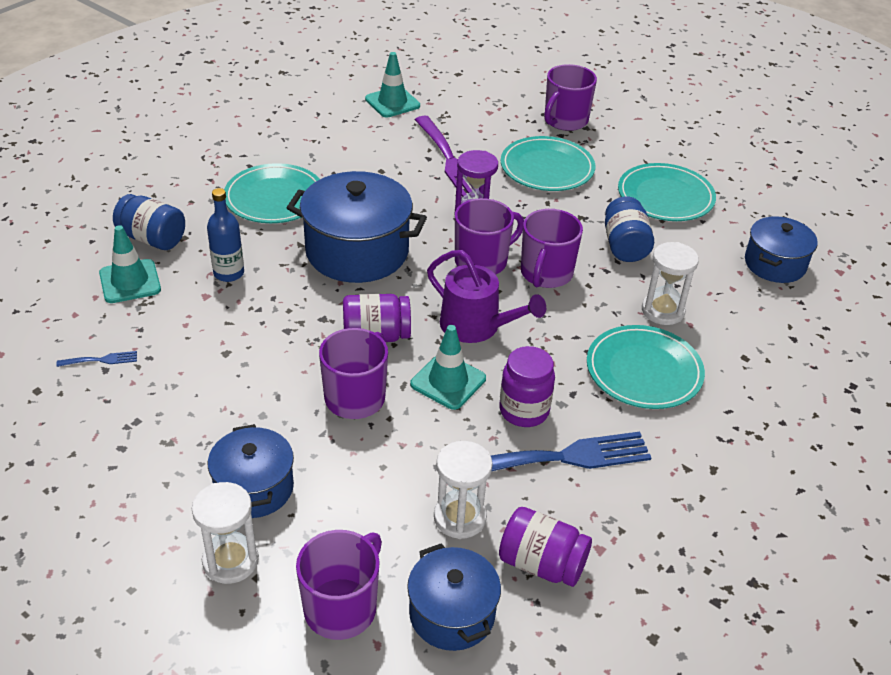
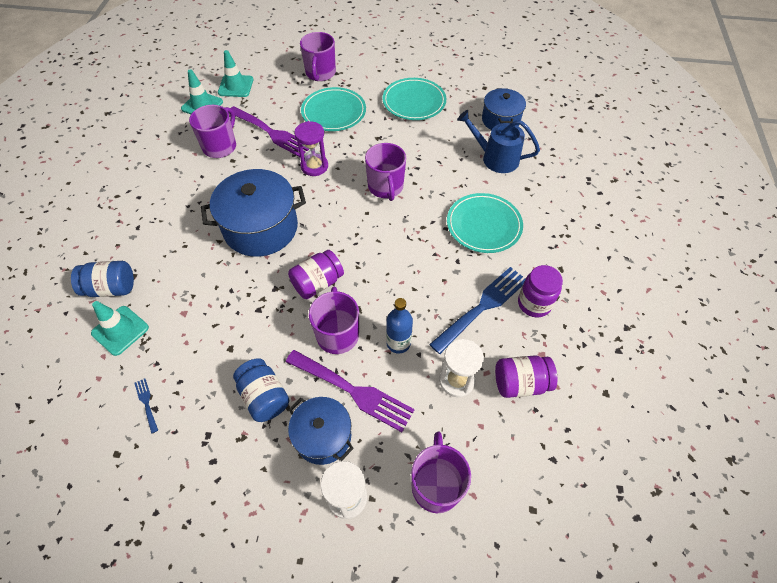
camera: 30 degrees left, 15 degrees up
blue fork [56,351,137,367] -> blue fork turned 75 degrees counterclockwise [134,378,158,433]
blue bottle [207,188,244,282] -> blue bottle moved to [386,298,413,354]
turquoise plate [224,163,320,223] -> none
blue pot [407,543,501,651] -> none
turquoise traffic cone [410,325,486,410] -> turquoise traffic cone moved to [218,50,253,97]
purple watering can [427,250,546,343] -> none
purple mug [455,198,524,274] -> purple mug moved to [189,105,236,158]
purple jar [499,346,555,427] -> purple jar moved to [518,265,563,318]
blue jar [605,197,654,262] -> blue jar moved to [233,358,289,422]
white hourglass [642,242,699,325] -> none
none -> purple fork [286,350,415,432]
none -> blue watering can [457,110,540,173]

